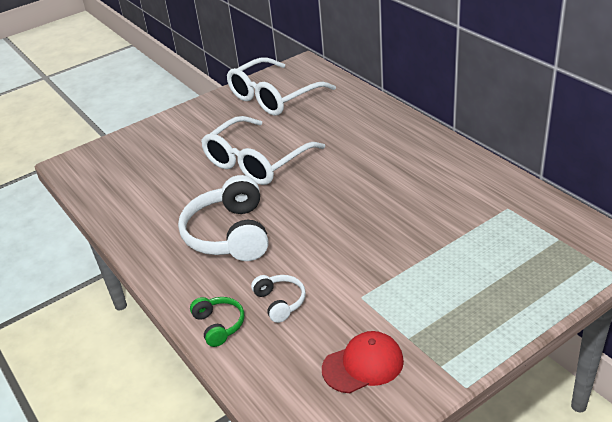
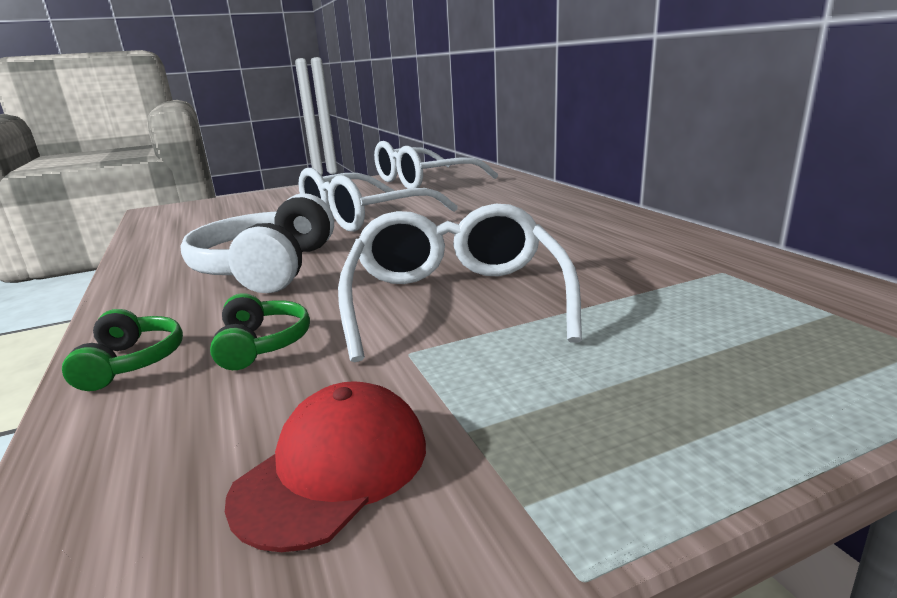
camera: 10 degrees right, 15 degrees down
white headphones [251,275,306,323] -> green headphones [210,293,310,370]
red cap [322,331,404,393] -> red cap turned 45 degrees counterclockwise [225,381,426,552]
none -> white glasses [338,204,582,362]

